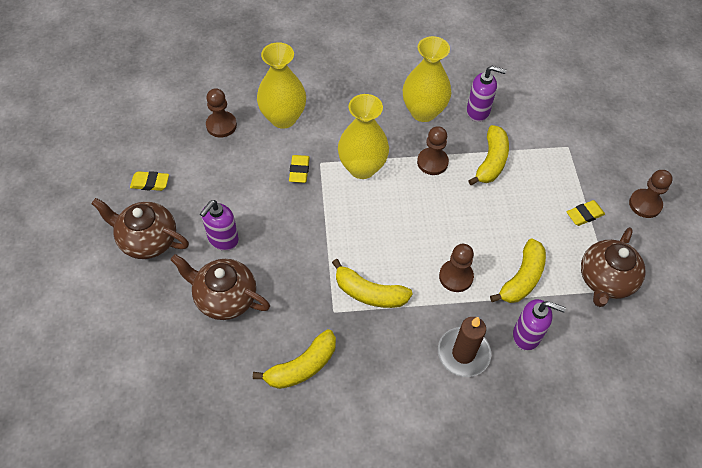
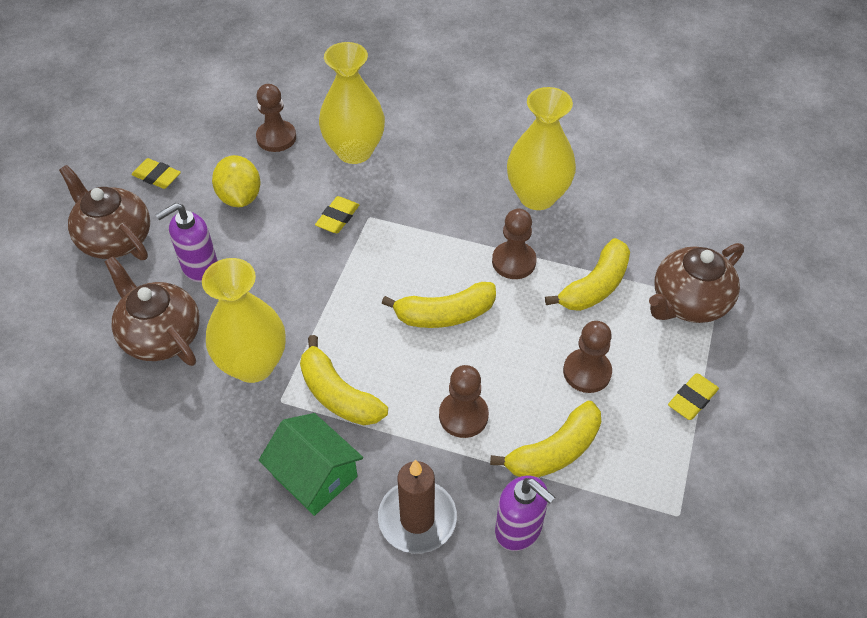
camera: 25 degrees right, 5 degrees down
yellow banana [253,329,336,389] -> yellow banana moved to [382,282,496,328]
yellow vase [338,94,389,179] -> yellow vase moved to [202,258,286,383]
purple soap dispenser [467,66,507,122] -> none
yellow eraser [567,200,605,226] -> yellow eraser turned 45 degrees counterclockwise [668,373,719,420]
brown teapot [581,227,646,307] -> brown teapot moved to [649,243,744,323]
brown pawn [629,170,673,218] -> brown pawn moved to [563,321,612,393]
none -> yellow lemon [212,155,260,207]
none -> green house [259,413,363,516]

